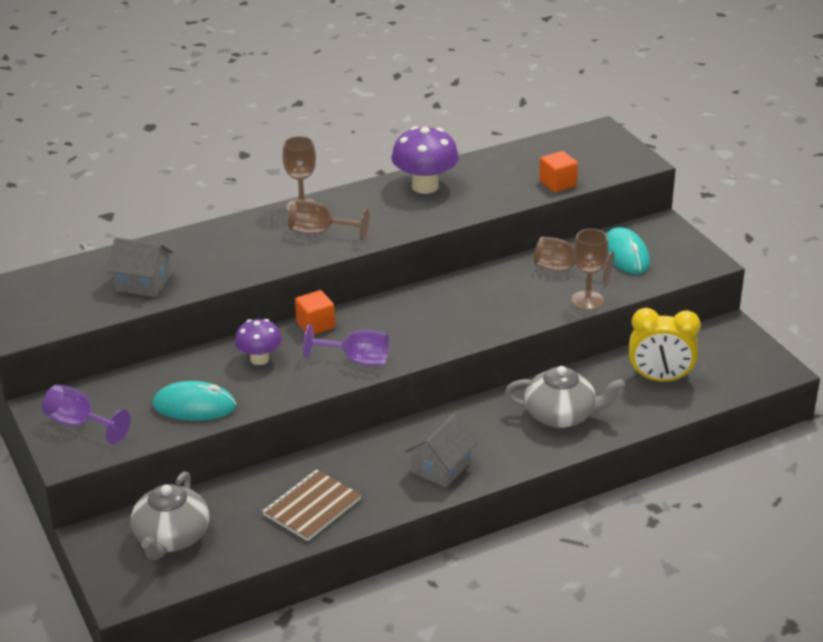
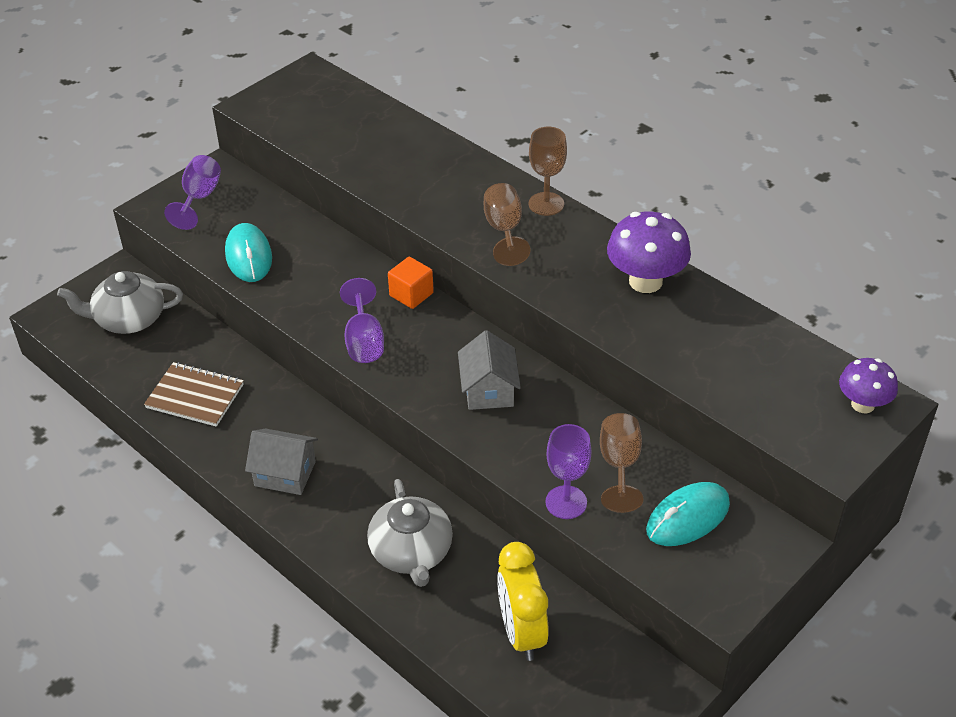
camera: 70 degrees right, 10 degrees up
grey house [107,237,173,297] -> grey house moved to [458,330,521,410]
purple mushroom [235,319,282,365] -> purple mushroom moved to [839,358,898,413]
orange cube [539,151,578,192] -> none
brown goblet [571,229,609,310] -> purple goblet [545,424,591,519]

